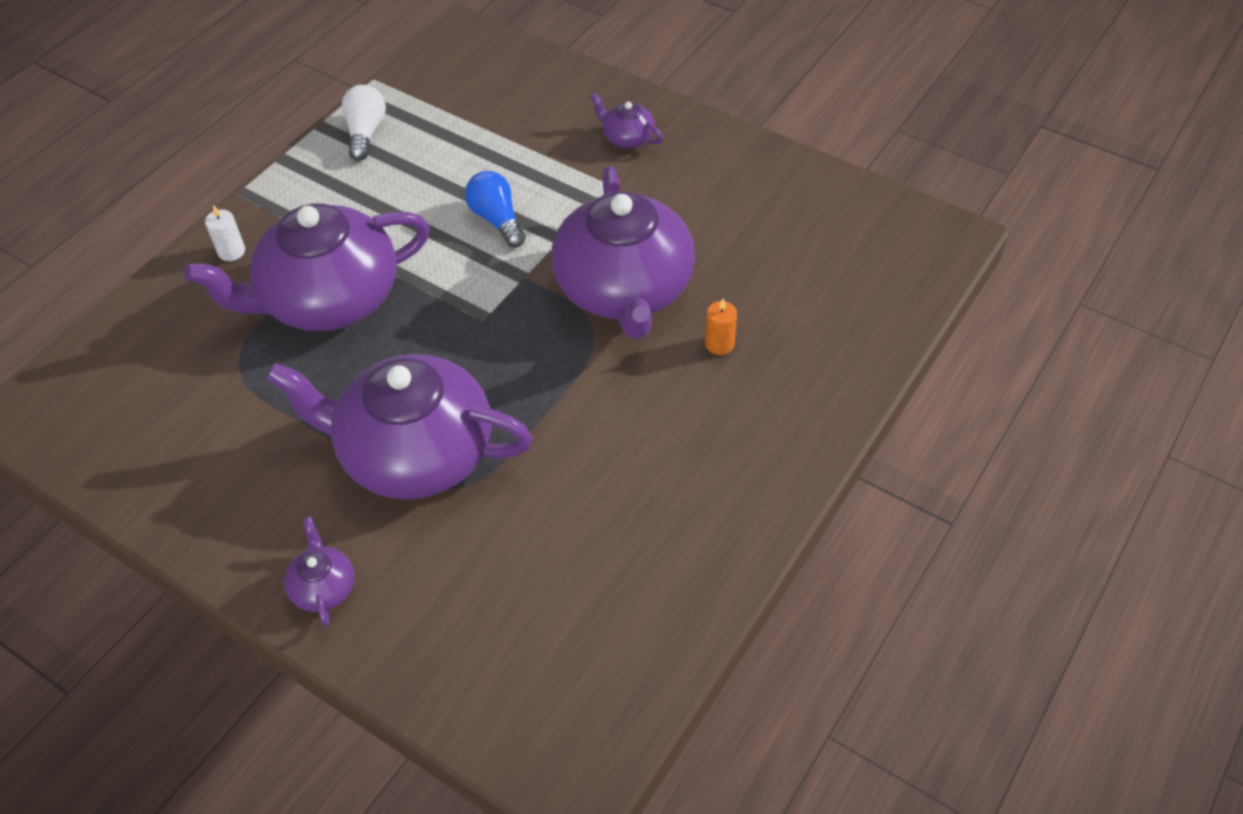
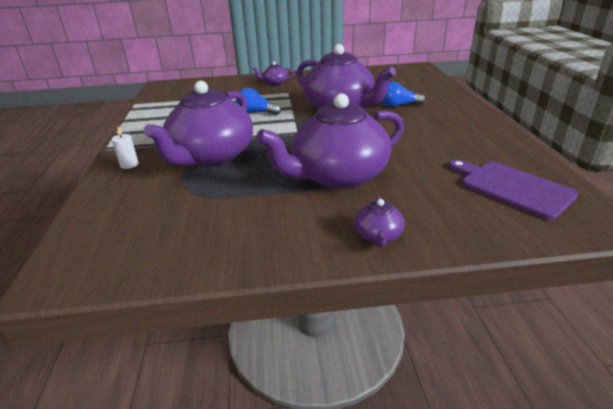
camera: 40 degrees left, 20 degrees down
purple teapot [284,517,354,626] -> purple teapot turned 120 degrees counterclockwise [354,196,404,247]
white light bulb [341,85,386,161] -> none
orange candle [705,299,737,355] -> blue light bulb [381,82,426,107]
none -> purple cutting board [449,160,578,220]

